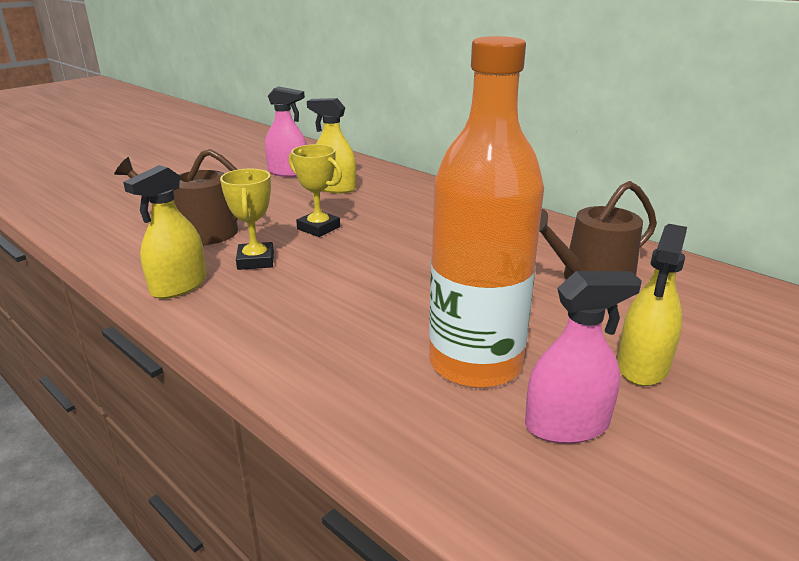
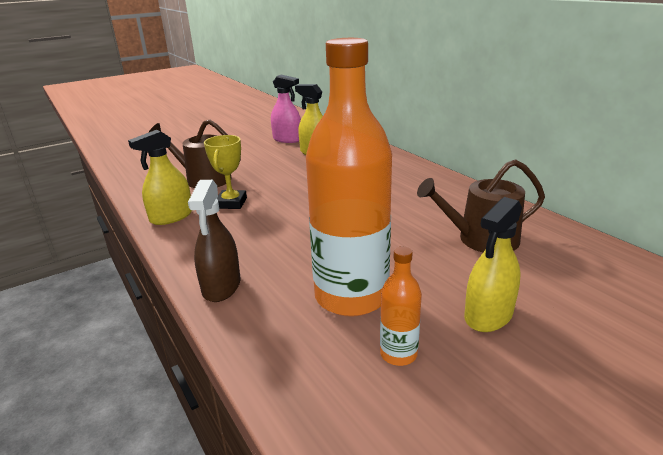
camera: 15 degrees right, 0 degrees up
yellow trophy [289,144,342,237] -> none
pink spray bottle [525,271,642,444] -> orange bottle [380,246,422,366]
none -> brown spray bottle [188,180,240,302]

